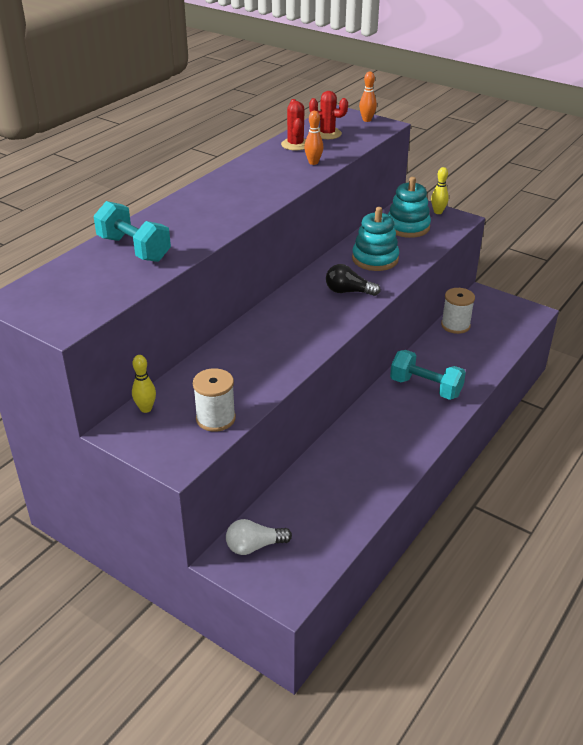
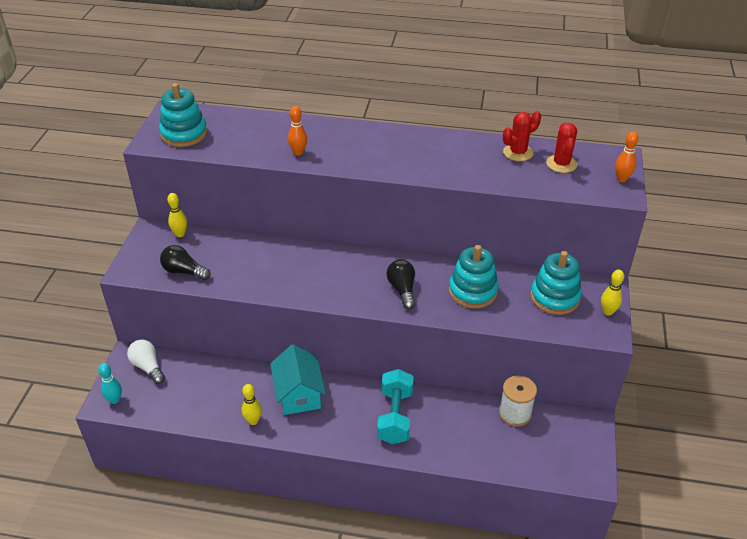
camera: 65 degrees right, 5 degrees up
turquoise dumbbell [93,201,171,262] -> none
white spool [193,368,236,432] -> black light bulb [160,245,211,280]
orange bowling pin [304,111,323,165] -> orange bowling pin moved to [288,106,307,156]
none -> turquoise bowling pin [98,363,122,404]
none -> turquoise stacking toy [159,83,207,147]
none -> yellow bowling pin [242,384,262,425]
none -> turquoise house [270,344,326,415]

